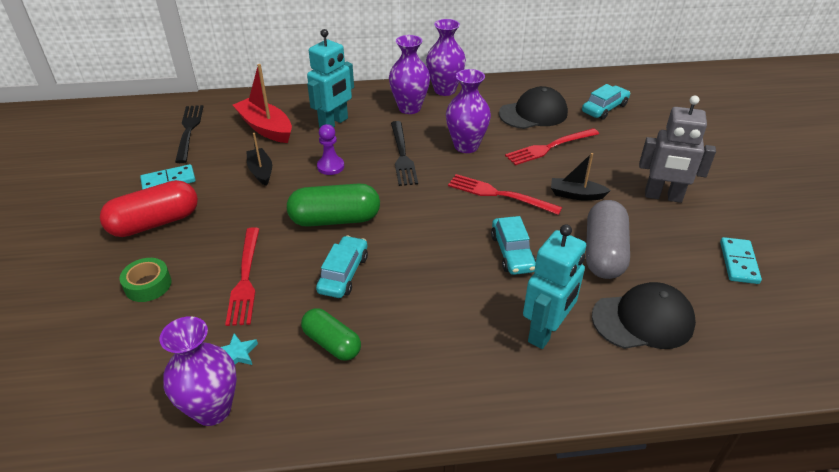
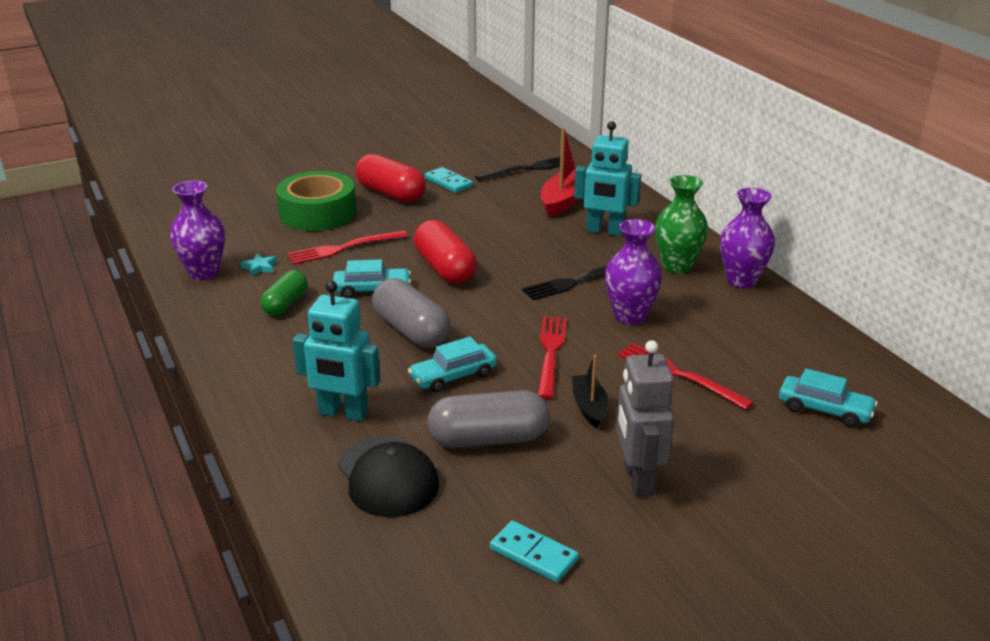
camera: 70 degrees right, 10 degrees down
green tape [120,258,171,302] -> green tape [276,171,356,231], size x2.00
black boat [247,133,272,186] -> none
green capsule [287,183,380,227] -> red capsule [414,220,477,284]
purple pawn [317,124,344,175] -> none
purple vase [389,35,430,114] -> green vase [655,175,708,274]
black cap [499,86,568,129] -> none
turquoise domino [720,237,762,284] -> turquoise domino turned 45 degrees clockwise [490,521,579,582]
none -> grey capsule [372,278,451,348]

